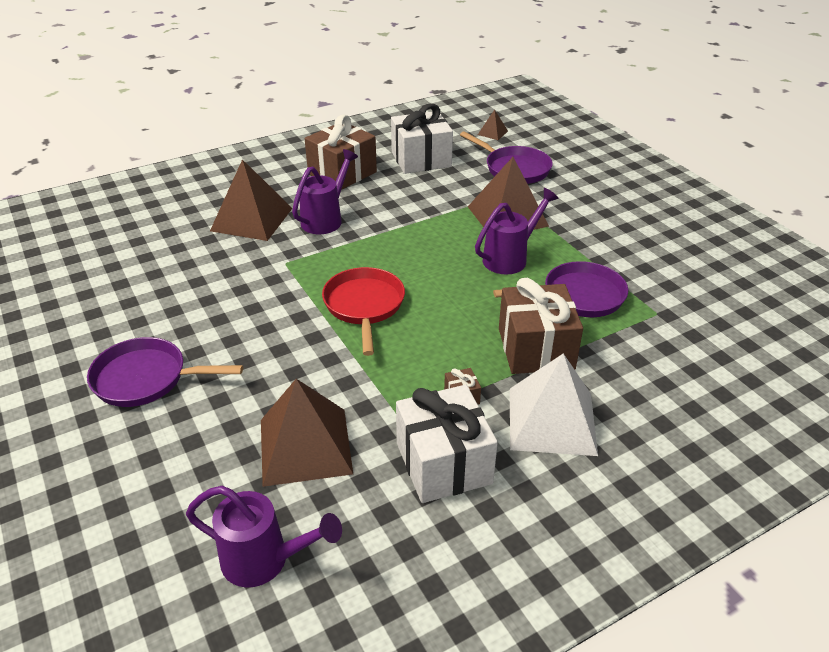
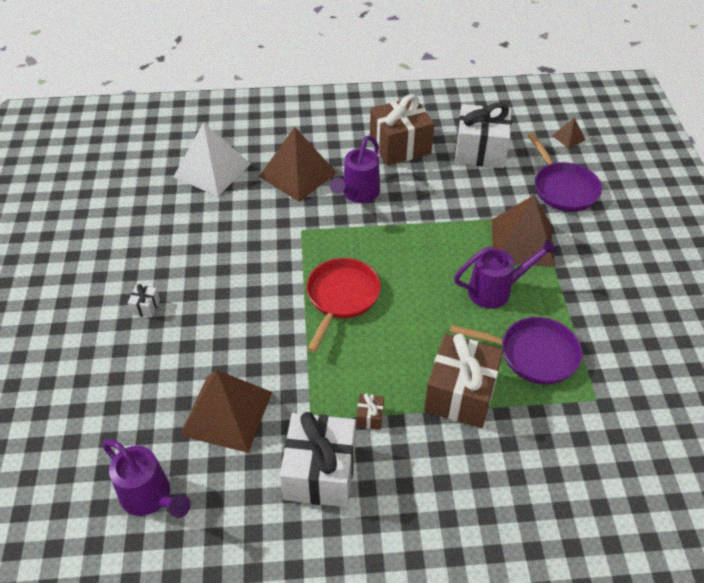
camera: 25 degrees right, 10 degrees up
purple pan [87,337,243,407] -> white gift [127,284,160,318]
purple watering can [292,149,358,234] -> purple watering can turned 150 degrees clockwise [330,135,380,203]
white pyramid [510,353,598,456] -> white pyramid moved to [173,122,250,196]

